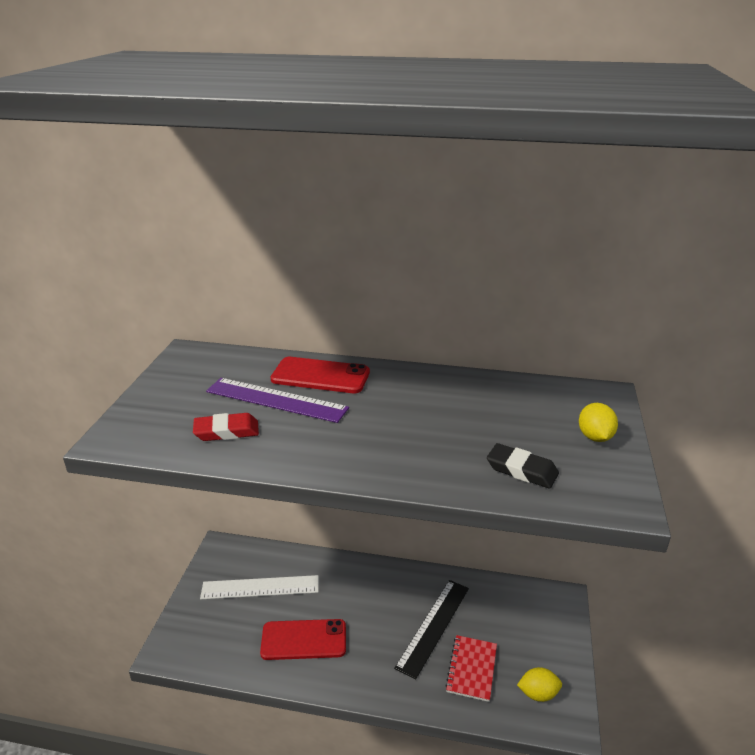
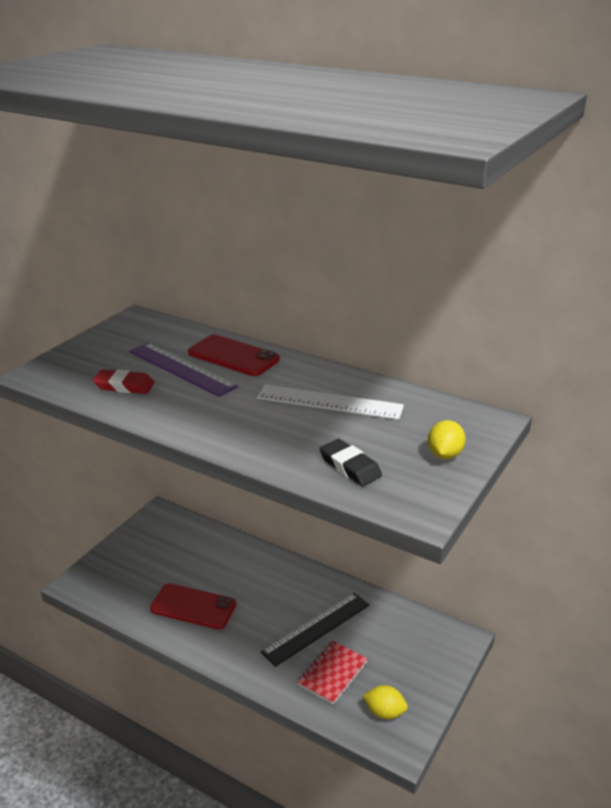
camera: 20 degrees right, 0 degrees up
white ruler [200,575,319,600] -> white ruler moved to [257,384,404,420]

